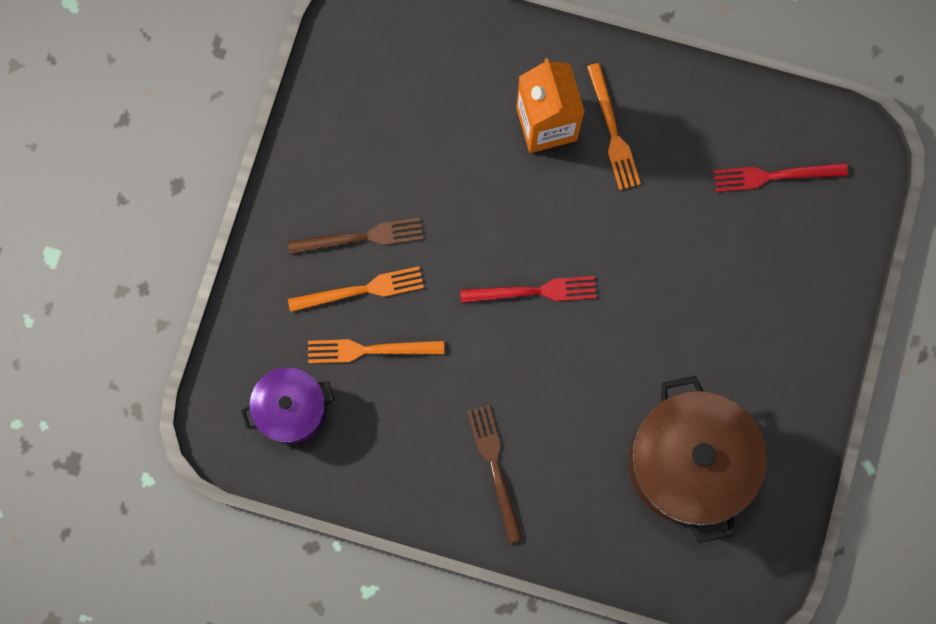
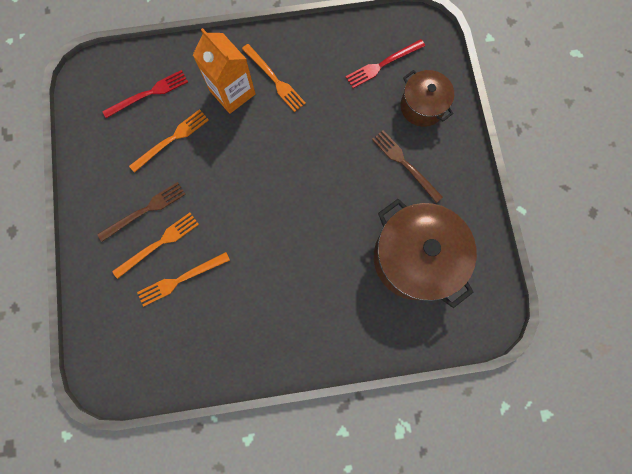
camera: 25 degrees left, 0 degrees up
purple pot [241,367,335,444] -> none
red fork [460,276,596,303] -> red fork moved to [102,70,188,118]
brown fork [467,405,523,543] -> brown fork moved to [372,130,443,203]
none -> orange fork [129,109,209,173]
none -> brown pot [401,70,454,127]

